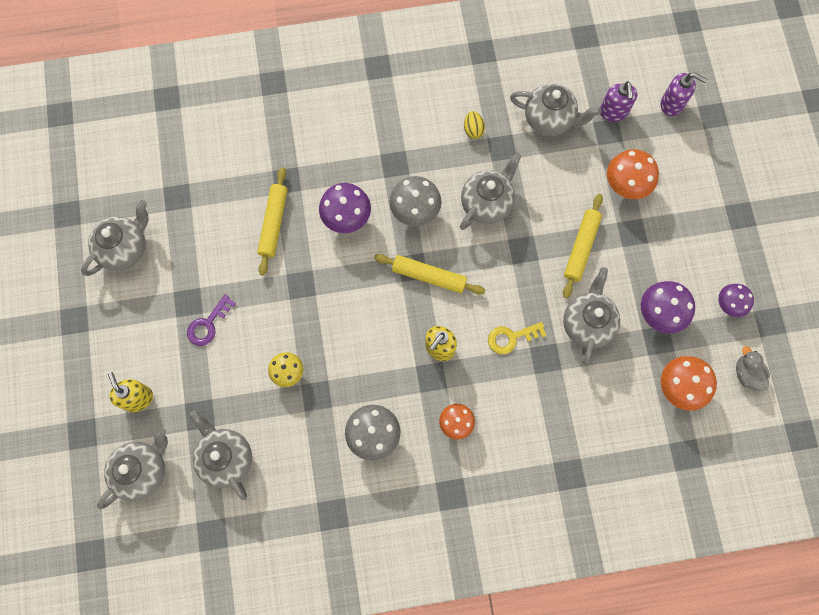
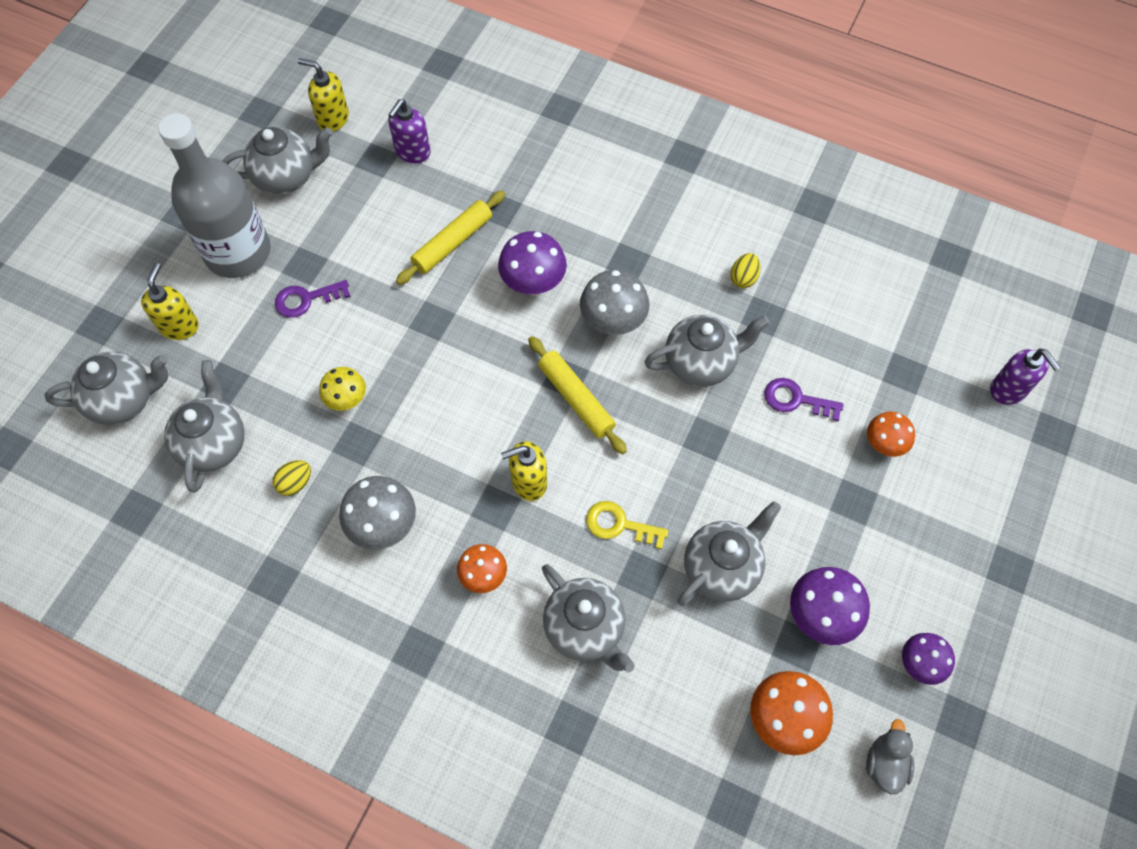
camera: 35 degrees right, 10 degrees down
grey teapot [510,83,601,136] -> grey teapot moved to [542,564,635,672]
yellow rolling pin [563,194,603,298] -> none
purple soap dispenser [600,81,637,122] -> purple soap dispenser moved to [388,99,431,163]
orange mushroom [607,149,659,199] -> orange mushroom [867,412,915,457], size x0.65
none -> grey bottle [158,113,271,278]
none -> yellow egg [272,460,311,496]
none -> yellow soap dispenser [298,58,349,131]
none -> purple key [765,378,844,421]

